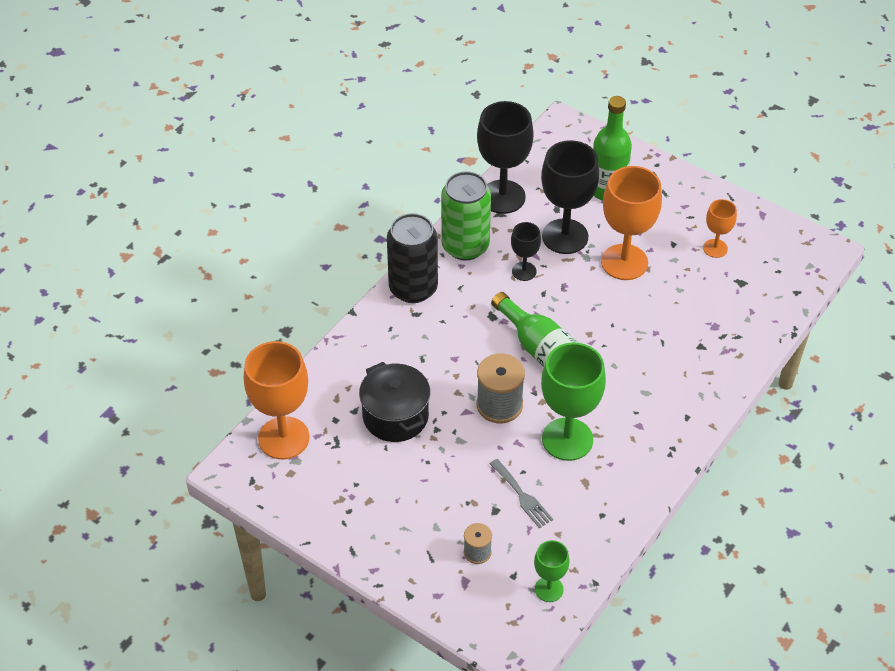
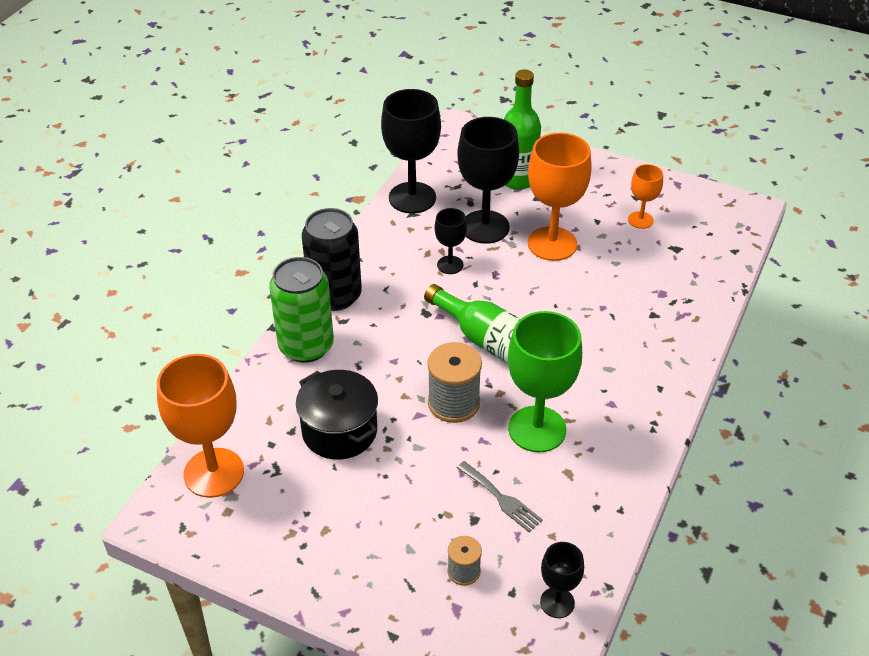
camera: 10 degrees left, 5 degrees down
green can [441,171,491,261] -> green can moved to [269,257,334,363]
green goblet [534,540,570,602] -> black goblet [540,542,584,618]

